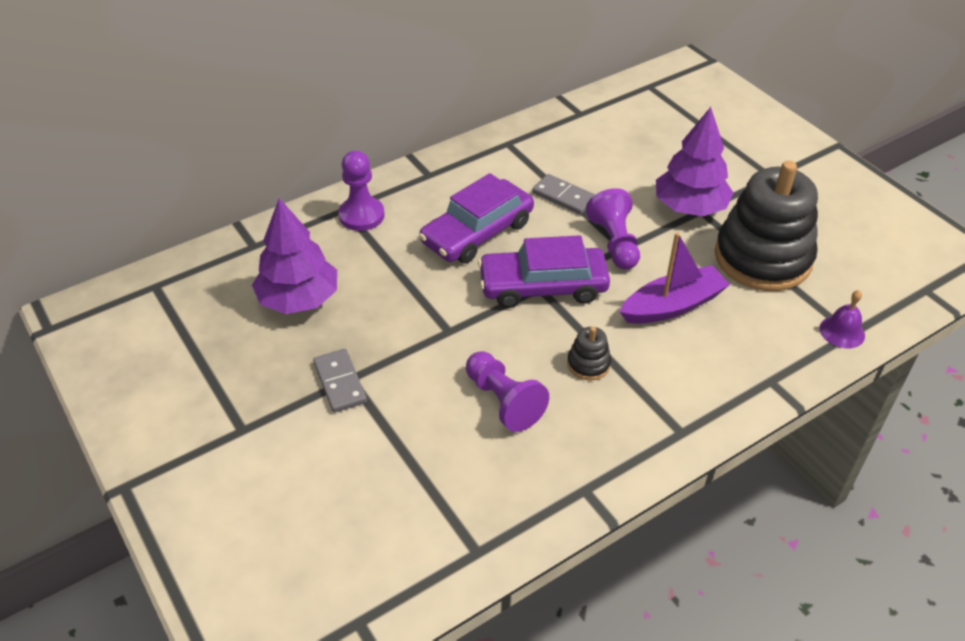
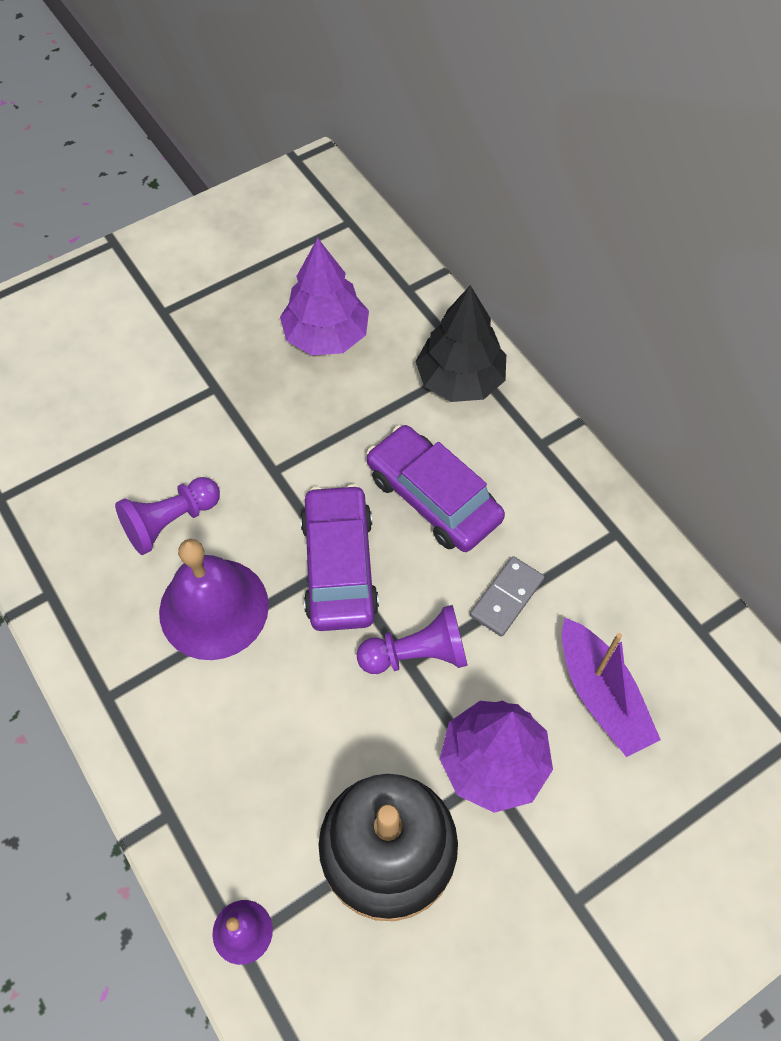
camera: 90 degrees right, 15 degrees up
grey domino [313,349,367,413] -> none
purple pawn [338,151,385,231] -> black tree [415,285,506,402]
black stacking toy [567,327,611,380] -> purple bell [159,539,269,660]
purple boat [620,232,730,324] -> purple boat moved to [562,618,661,757]

